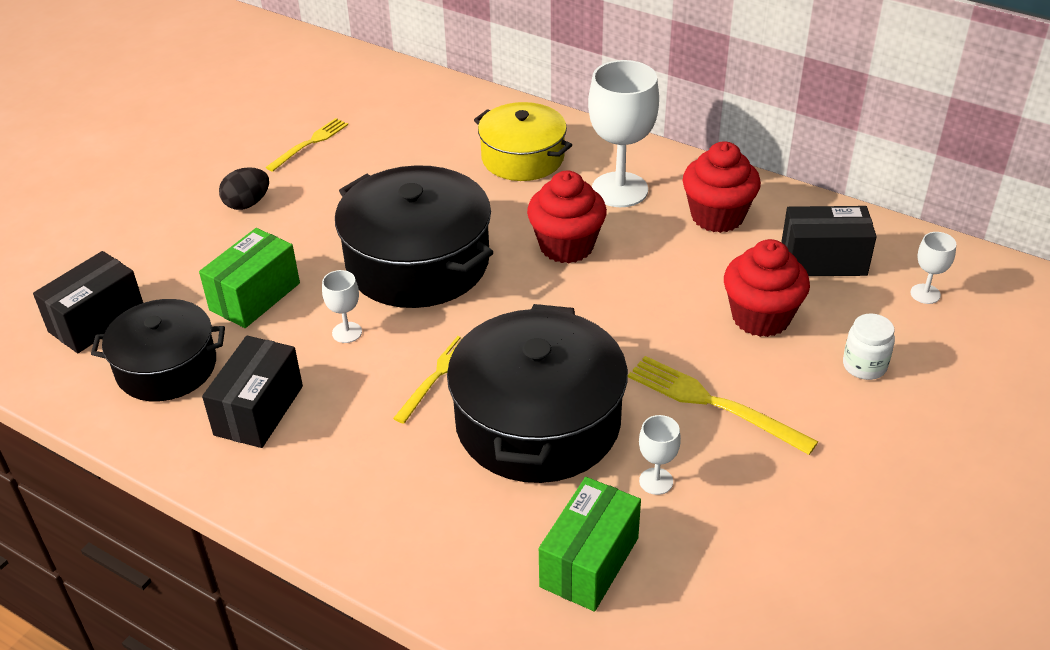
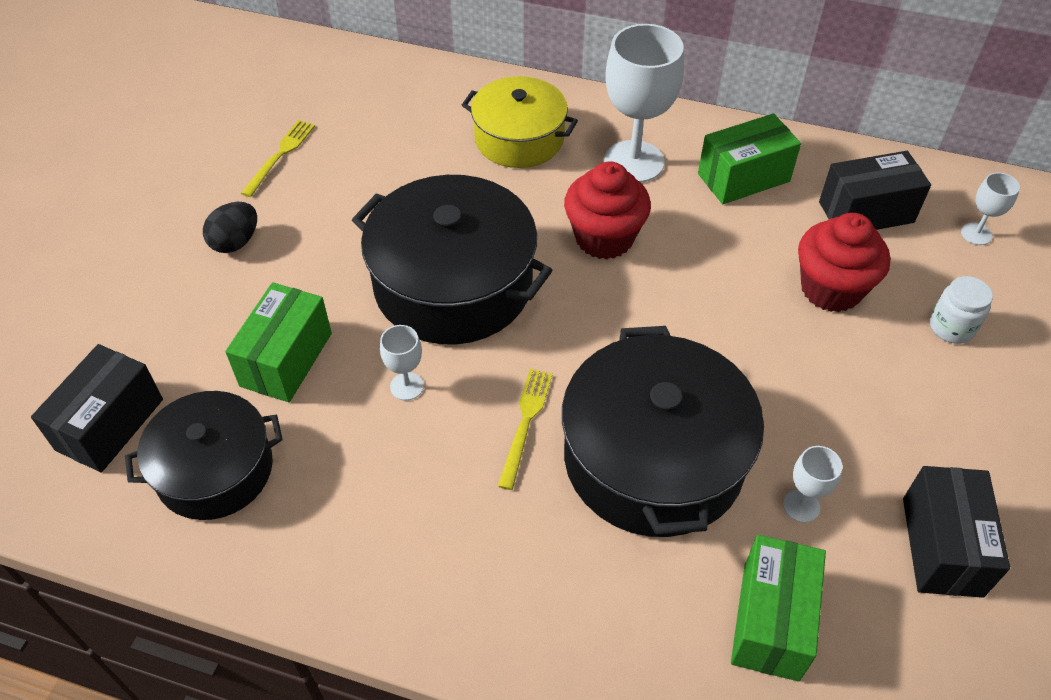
camera: 15 degrees left, 10 degrees up
black box [202,336,303,448] -> black box moved to [903,466,1010,598]
yellow fork [628,356,819,455] -> none
red cupcake [683,141,761,233] -> green box [698,113,801,204]

